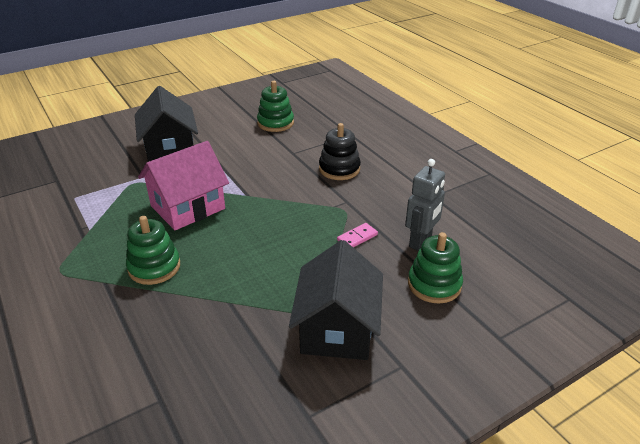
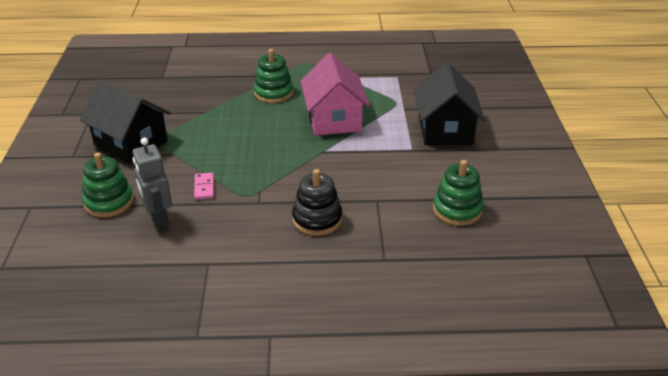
camera: 120 degrees right, 0 degrees up
black house [135,86,198,162] -> black house turned 75 degrees clockwise [414,62,485,145]

